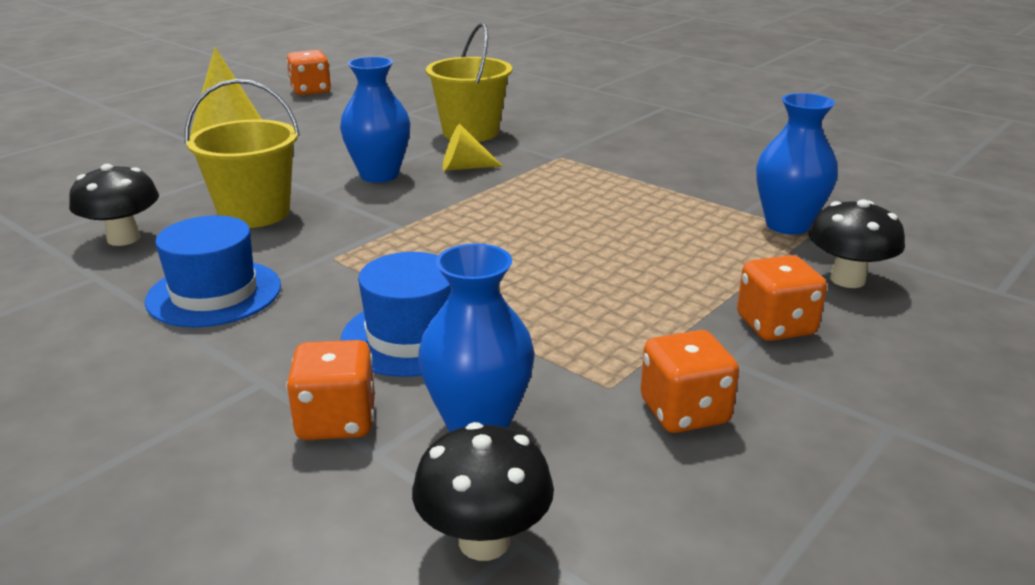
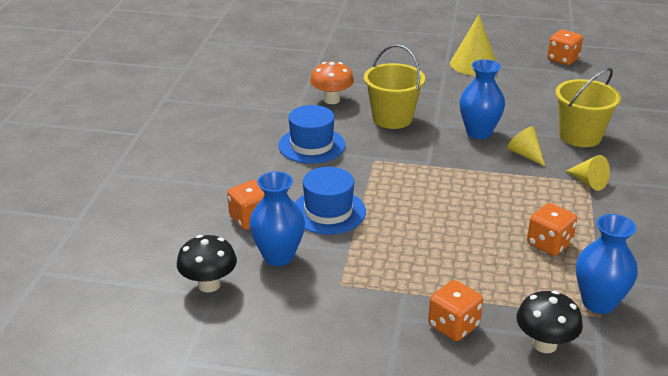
camera: 60 degrees right, 5 degrees up
black mushroom [69,164,159,246] -> orange mushroom [310,62,354,104]
orange dice [640,330,739,433] -> orange dice moved to [527,203,577,256]
none -> yellow cone [566,155,610,191]

